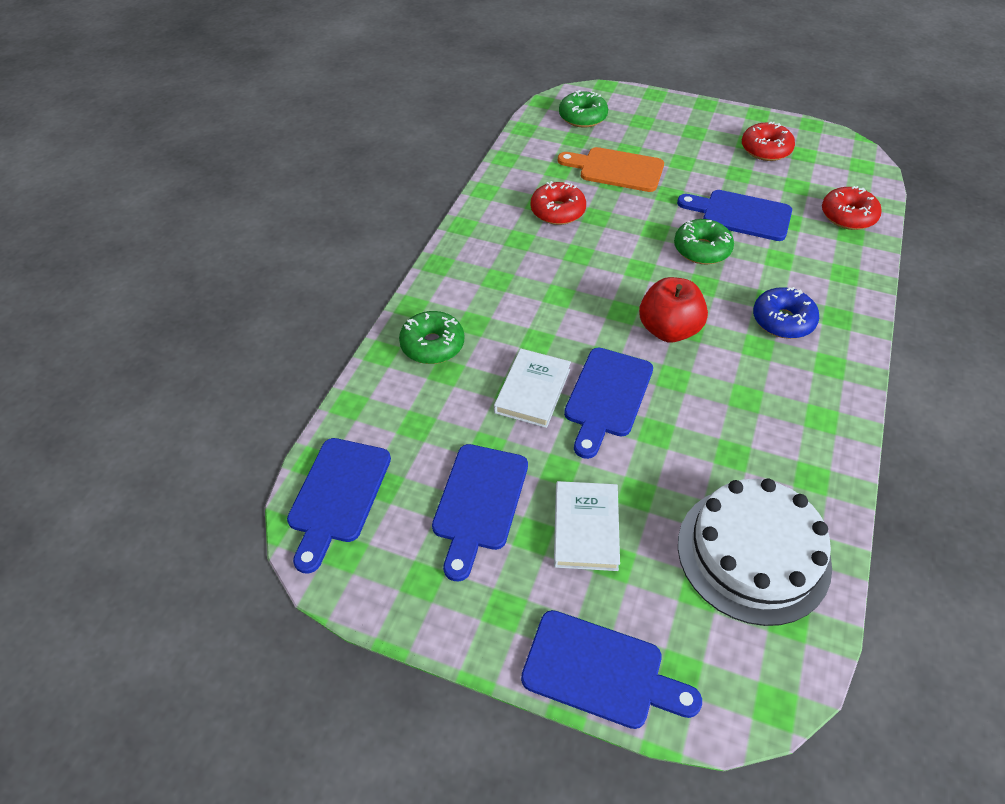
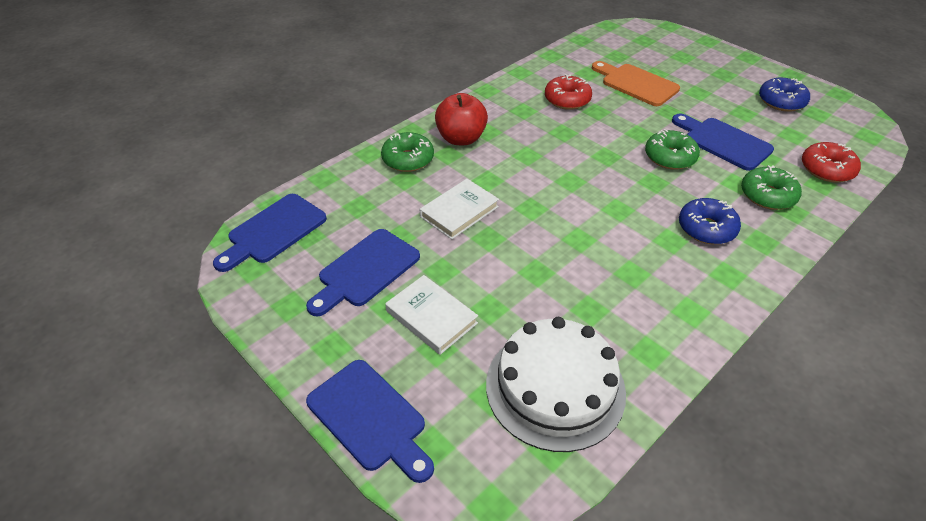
camera: 25 degrees right, 5 degrees down
white book [554,481,620,571] -> white book turned 75 degrees counterclockwise [385,275,478,355]
green donut [559,90,608,128] -> green donut moved to [741,165,802,210]
blue cutting board [564,347,653,459] -> none
red apple [639,277,708,342] -> red apple moved to [435,93,488,145]
red donut [742,121,795,161] -> blue donut [759,77,810,112]

